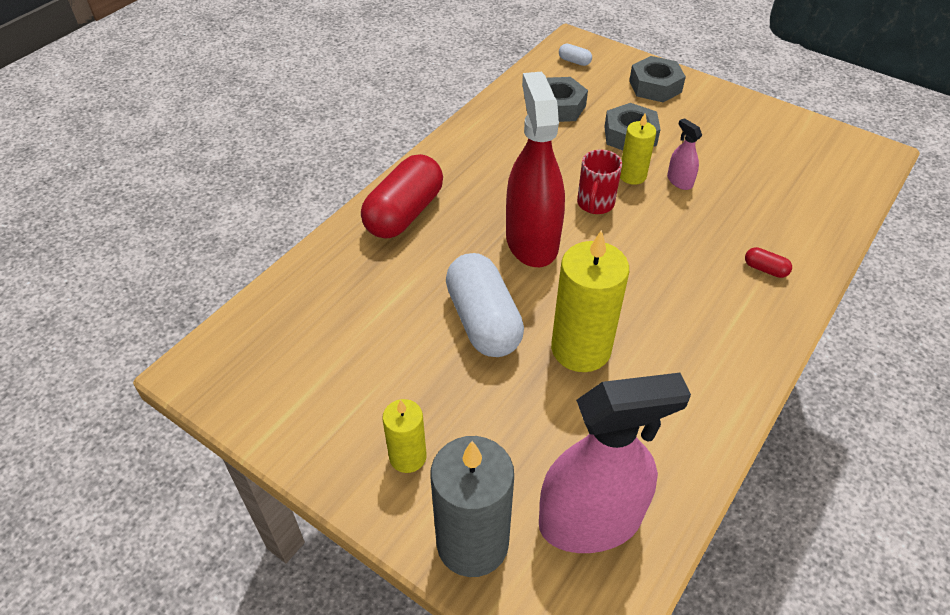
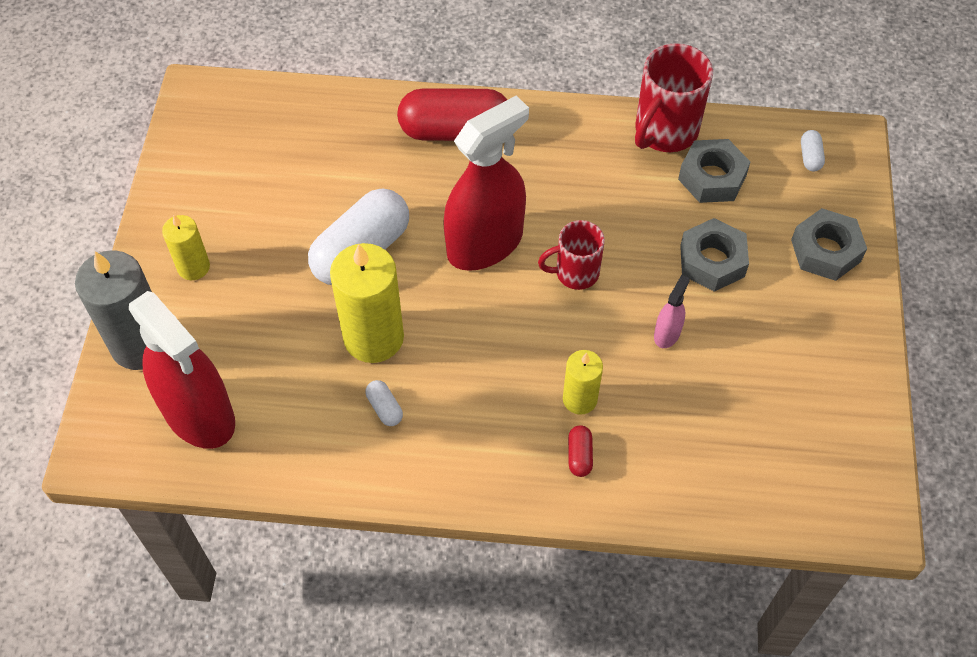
camera: 60 degrees right, 10 degrees up
pink spray bottle [539,373,691,553] -> red spray bottle [129,291,235,449]
yellow candle [620,113,656,185] -> yellow candle moved to [563,350,603,415]
none -> white capsule [366,380,403,426]
none -> red mug [635,43,713,152]

